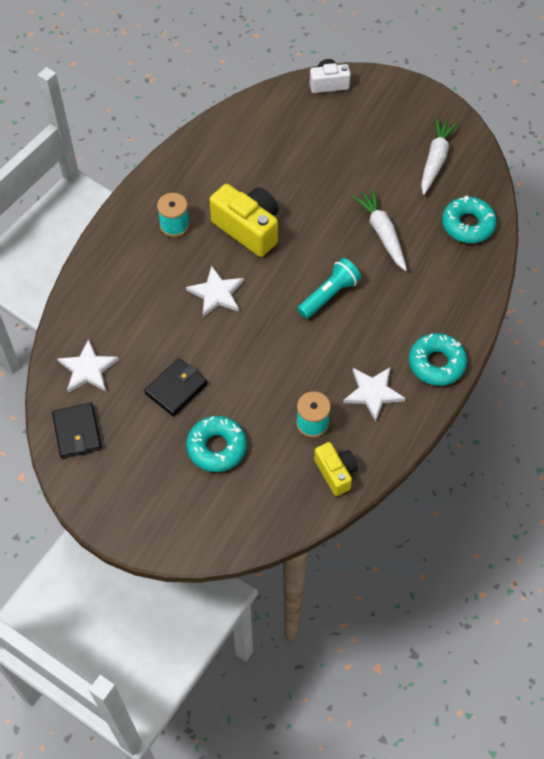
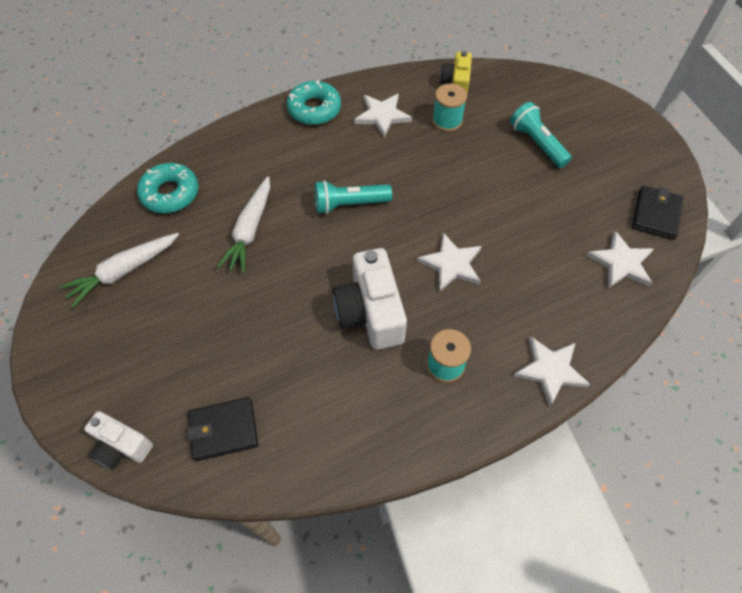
camera: 145 degrees left, 0 degrees up
black wallet [144,358,207,417] -> black wallet moved to [187,397,258,461]
turquoise donut [186,416,247,472] -> turquoise flashlight [510,102,572,168]
yellow camera [209,184,278,257] -> white camera [333,248,407,350]
none -> white star [513,336,590,406]

